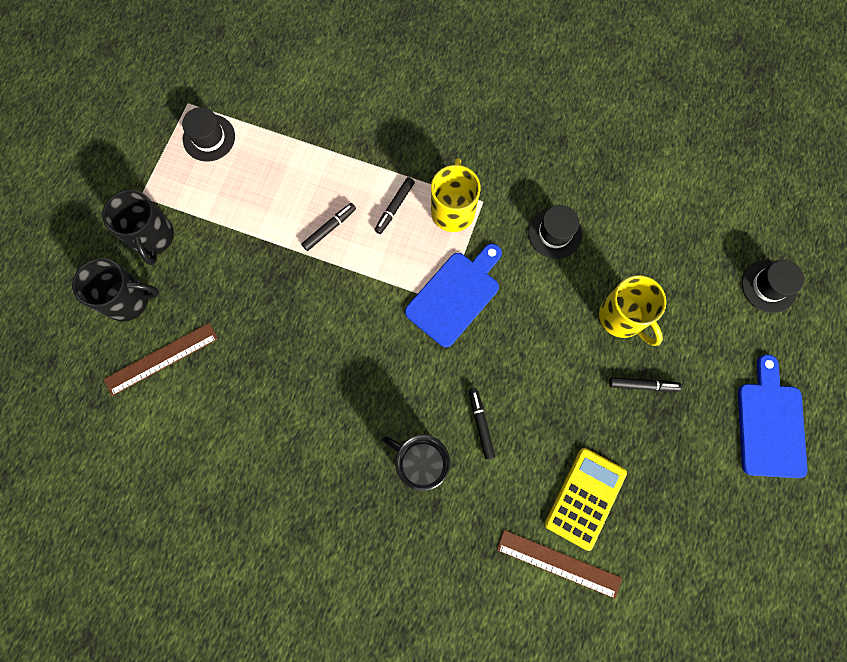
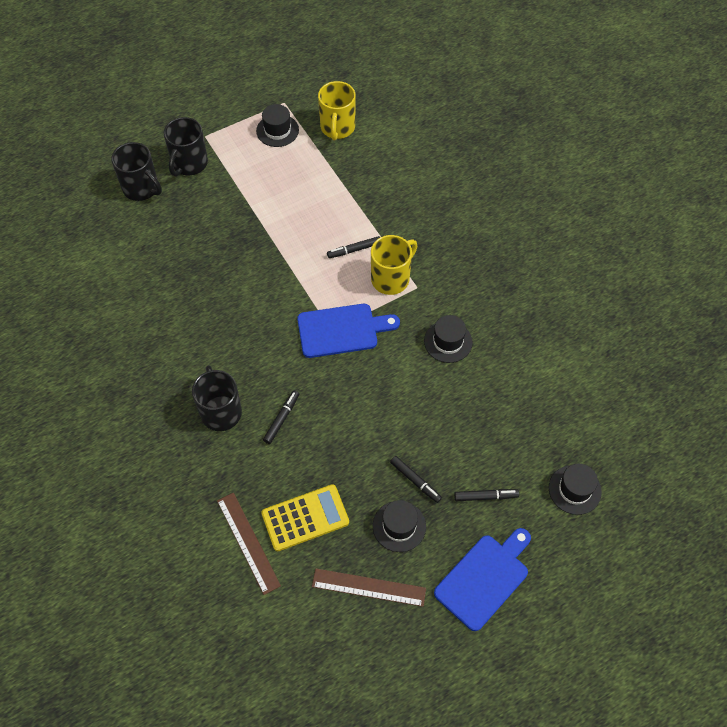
camera: 40 degrees right, 15 degrees down
brown ruler [104,323,218,396] -> brown ruler moved to [312,568,426,607]
black marker [301,203,356,251] -> black marker moved to [454,489,519,501]
yellow mug [599,275,666,346] -> yellow mug moved to [318,81,356,141]
none -> black hat [373,500,426,552]

